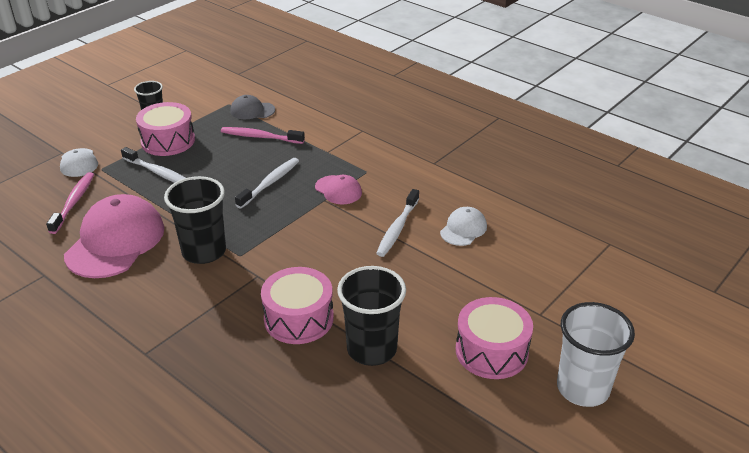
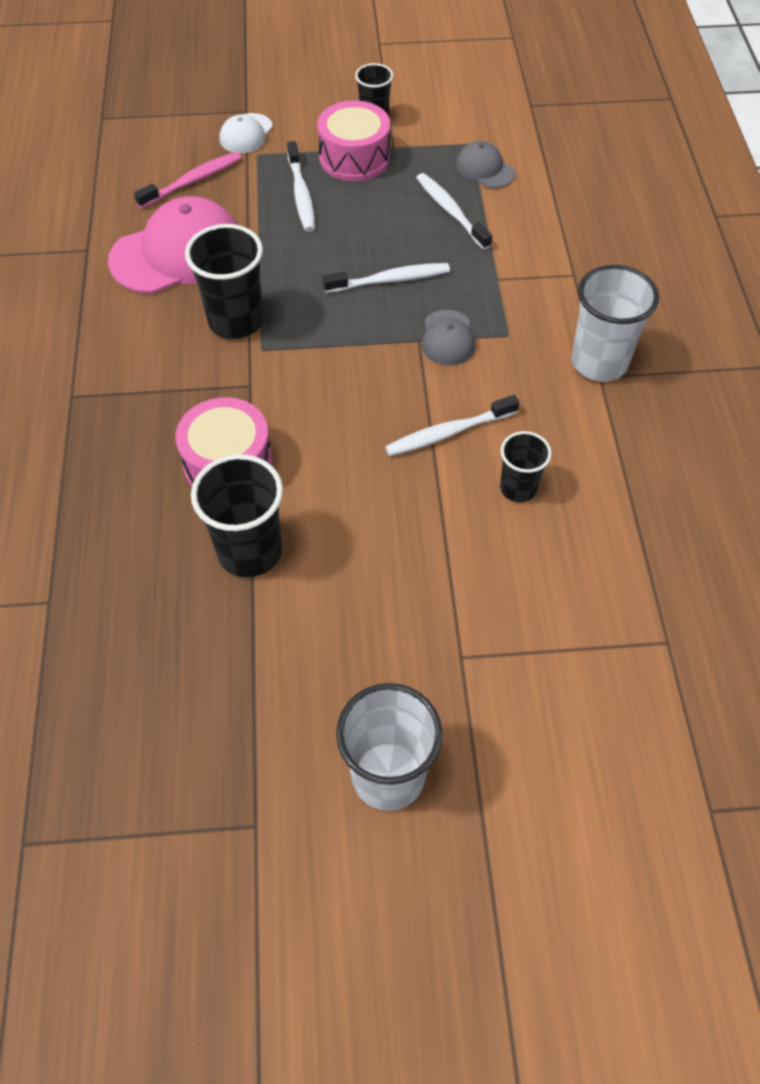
camera: 45 degrees right, 20 degrees up
pink toothbrush [221,127,305,144] -> white toothbrush [416,173,492,250]
pink cap [315,175,362,205] -> grey cap [421,310,475,366]
white cap [440,207,487,246] -> black cup [500,431,552,502]
pink drum [456,297,533,379] -> none
none -> white cup [571,265,659,382]

